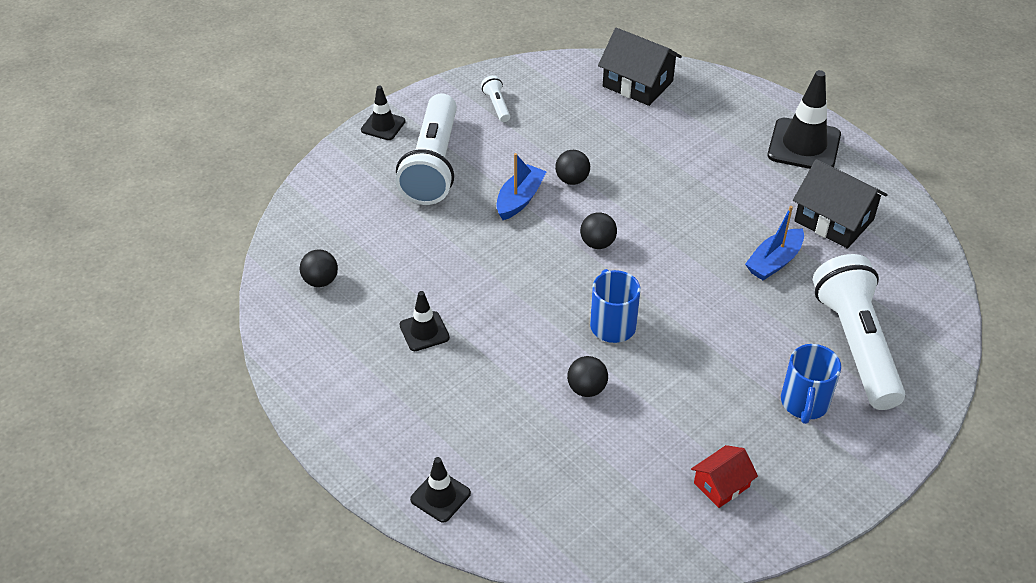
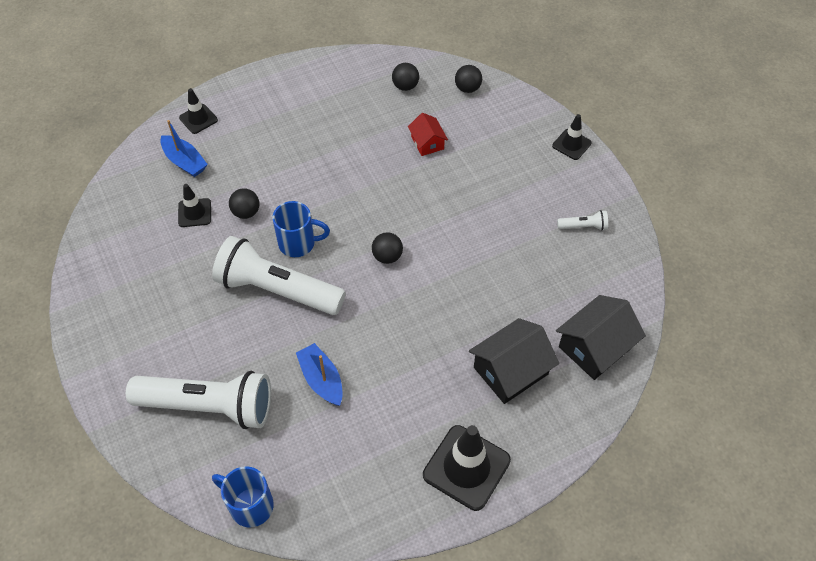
camera: 105 degrees right, 10 degrees up
white flashlight [395,93,457,205] -> white flashlight moved to [212,236,346,315]
black traffic cone [399,291,450,351] -> black traffic cone moved to [178,184,211,227]
blue boat [496,153,547,220] -> blue boat moved to [160,120,208,177]
black ball [555,150,590,185] -> black ball moved to [455,65,482,93]
red house [691,445,758,508] -> red house moved to [408,113,448,156]
blue mug [781,344,841,424] -> blue mug moved to [212,466,274,527]
black house [793,159,888,249] -> black house moved to [469,318,559,404]

